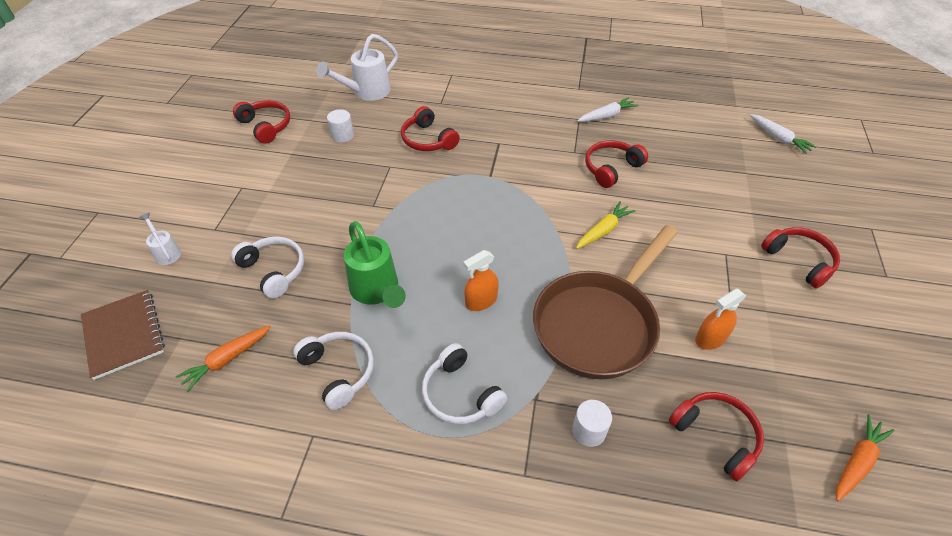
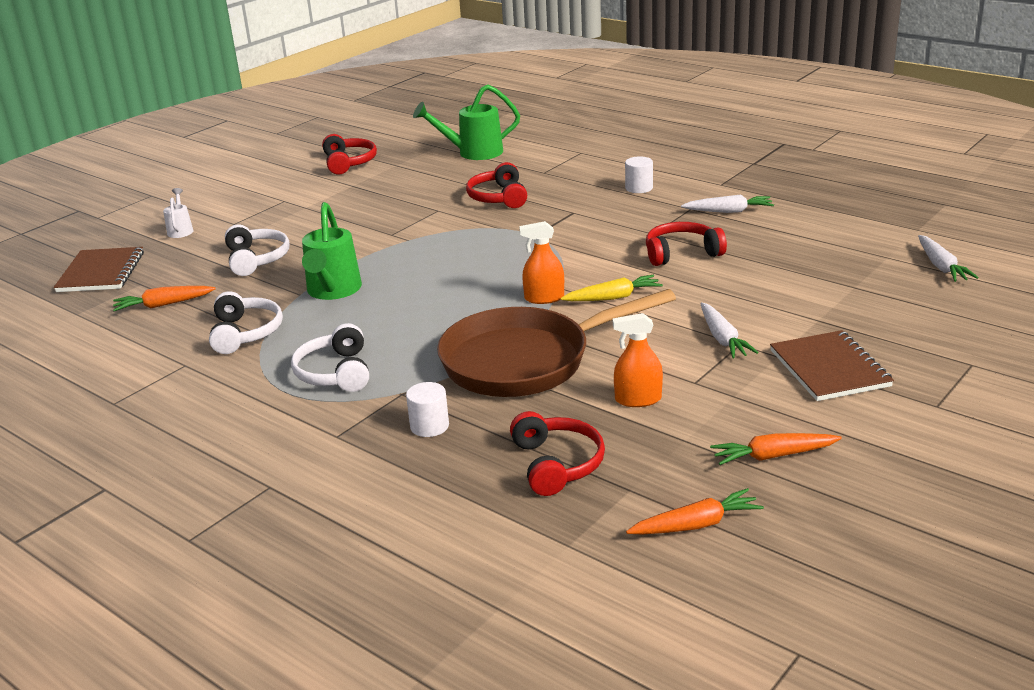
camera: 30 degrees right, 20 degrees down
white watering can [316,34,398,101] -> green watering can [413,85,520,160]
white cylinder [327,109,354,142] -> white cylinder moved to [625,156,653,193]
orange spray bottle [463,250,499,311] -> orange spray bottle moved to [519,221,564,304]
red headphones [761,227,840,289] -> brown notebook [770,330,894,401]
none -> white carrot [700,302,759,358]
none -> orange carrot [710,433,842,465]

